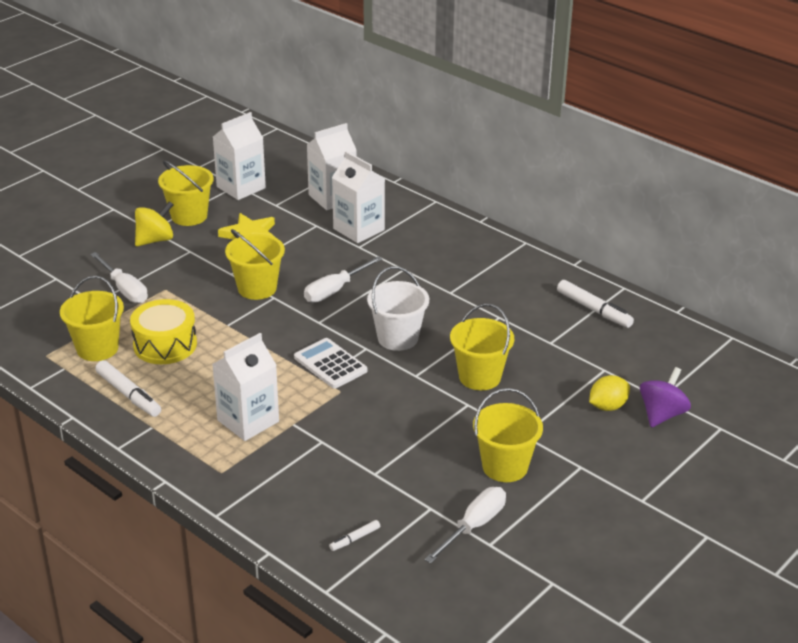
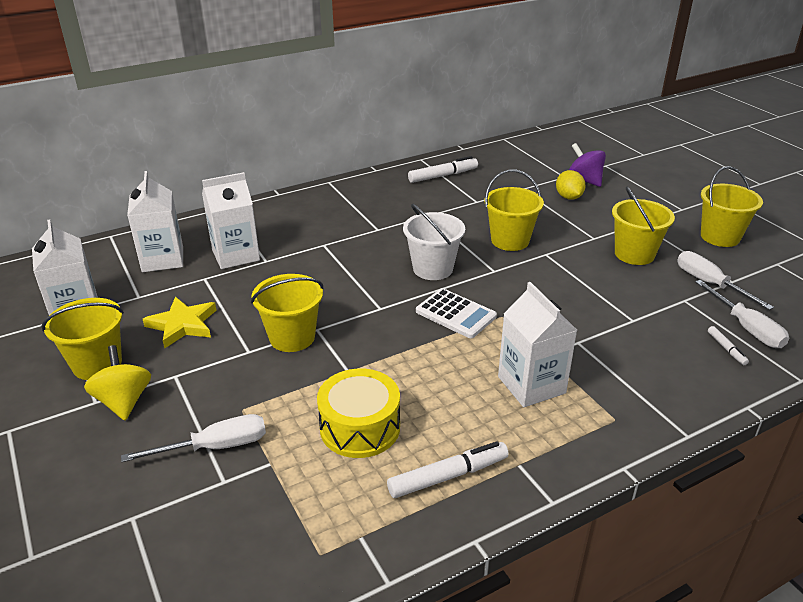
camera: 70 degrees left, 0 degrees up
yellow bucket [60,276,124,361] -> yellow bucket moved to [701,166,763,247]
white calculator [294,338,367,389] -> white calculator turned 120 degrees counterclockwise [416,288,497,338]
white screwdriver [304,256,382,303] -> white screwdriver moved to [695,280,789,348]

